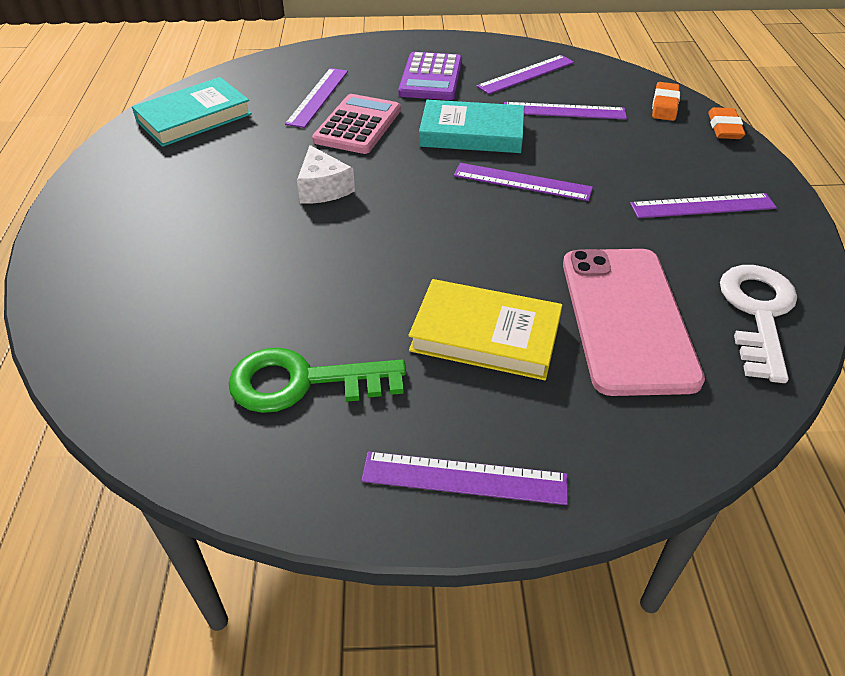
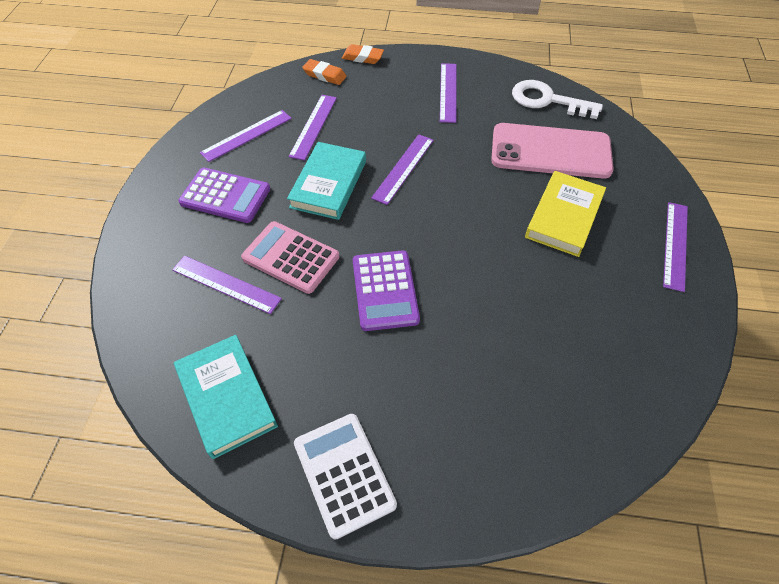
camera: 80 degrees left, 10 degrees up
green key [229,348,406,413] -> none
white cheese [297,145,355,204] -> purple calculator [353,250,420,331]
purple ruler [476,55,574,94] -> purple ruler turned 75 degrees clockwise [200,110,292,162]
none -> white calculator [294,414,397,540]

